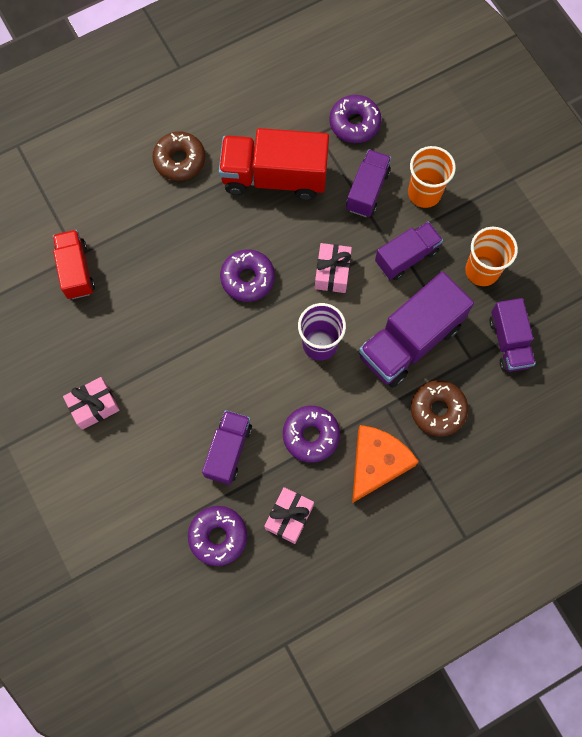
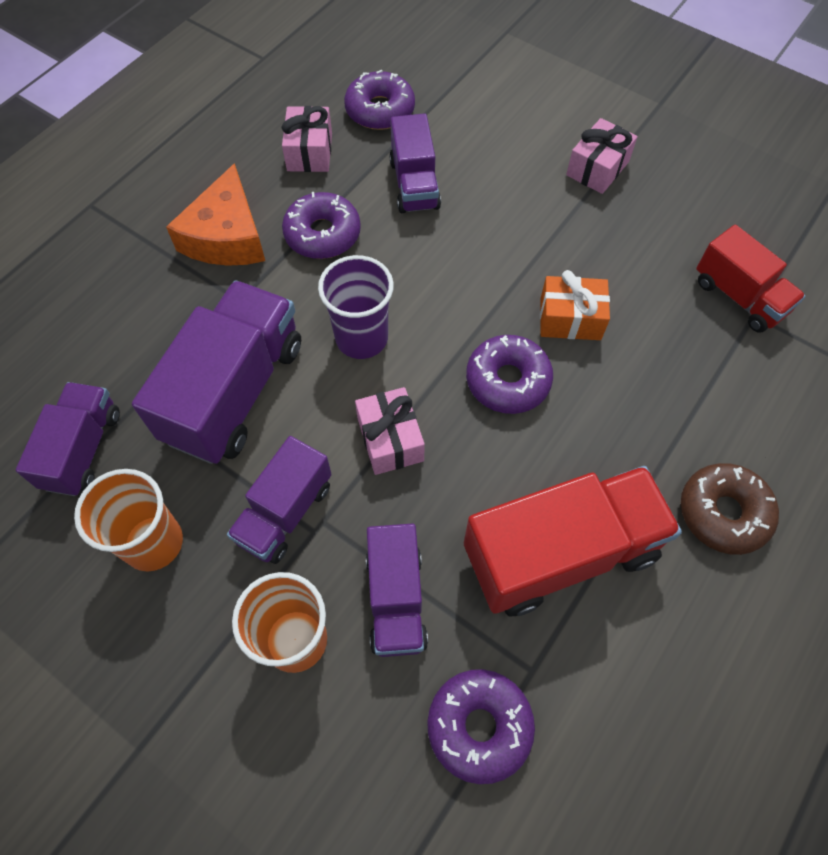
camera: 155 degrees right, 10 degrees down
brown donut [411,380,468,436] -> none
purple truck [489,298,536,372] -> purple truck turned 45 degrees clockwise [16,382,120,496]
none -> orange gift [540,270,610,340]

